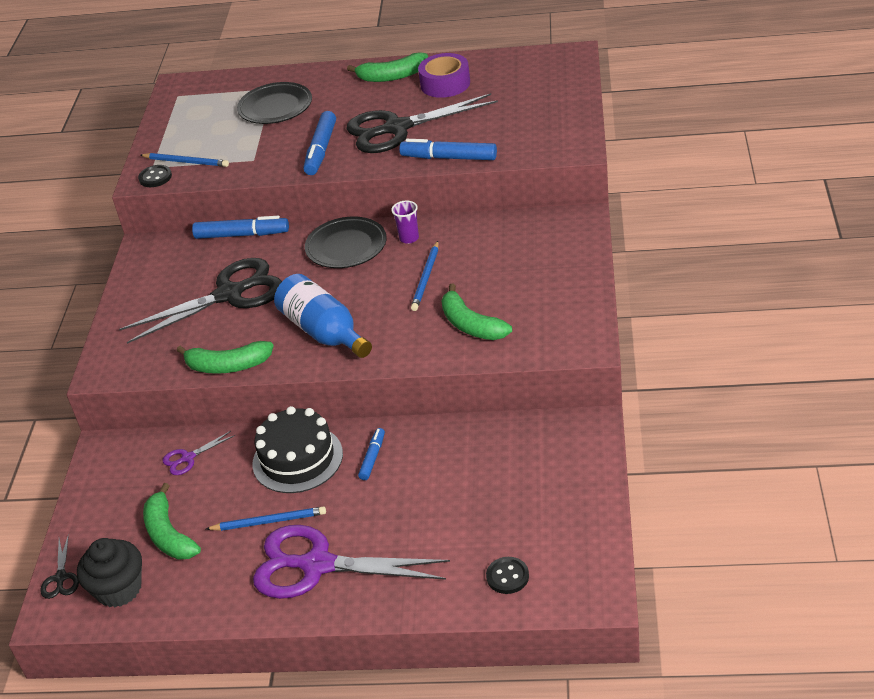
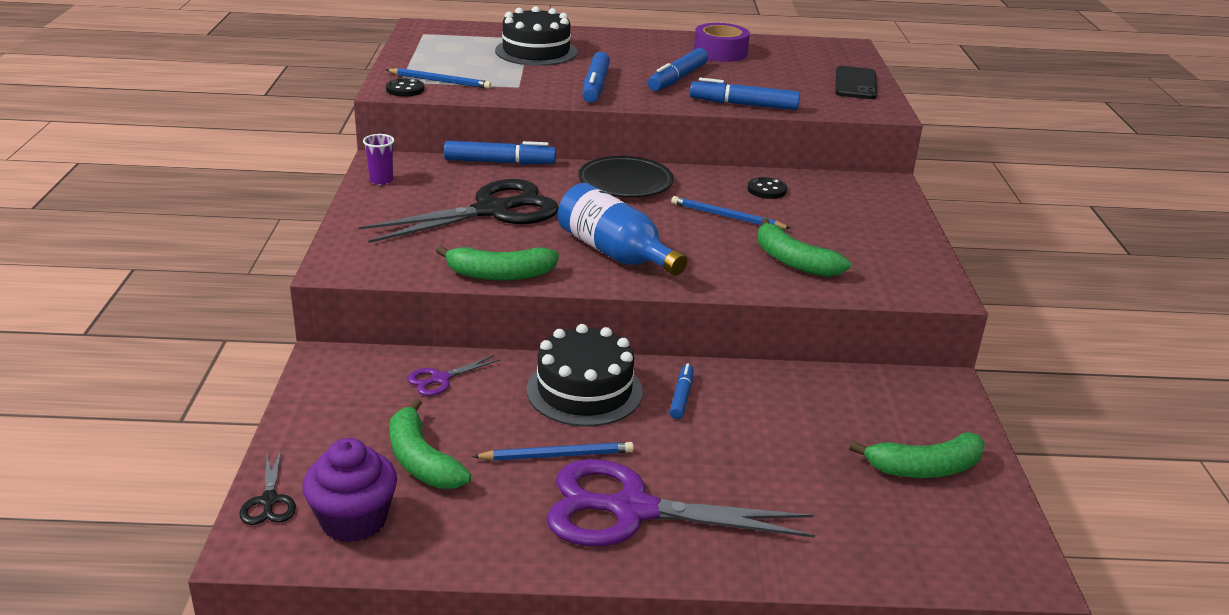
camera: 10 degrees left, 10 degrees down
black cupcake [77,538,142,607] -> purple cupcake [302,438,397,543]
black plate [237,82,312,124] -> black cake [495,6,577,66]
black scissors [346,93,498,153] -> blue marker [648,48,708,91]
green banana [347,53,428,82] -> green banana moved to [849,432,985,478]
purple cup [391,200,419,244] -> purple cup moved to [363,134,395,185]
blue pencil [411,241,439,311] -> blue pencil turned 105 degrees clockwise [671,196,791,229]
black button [486,557,529,594] -> black button moved to [747,177,787,199]
none -> black phone [835,66,877,99]

